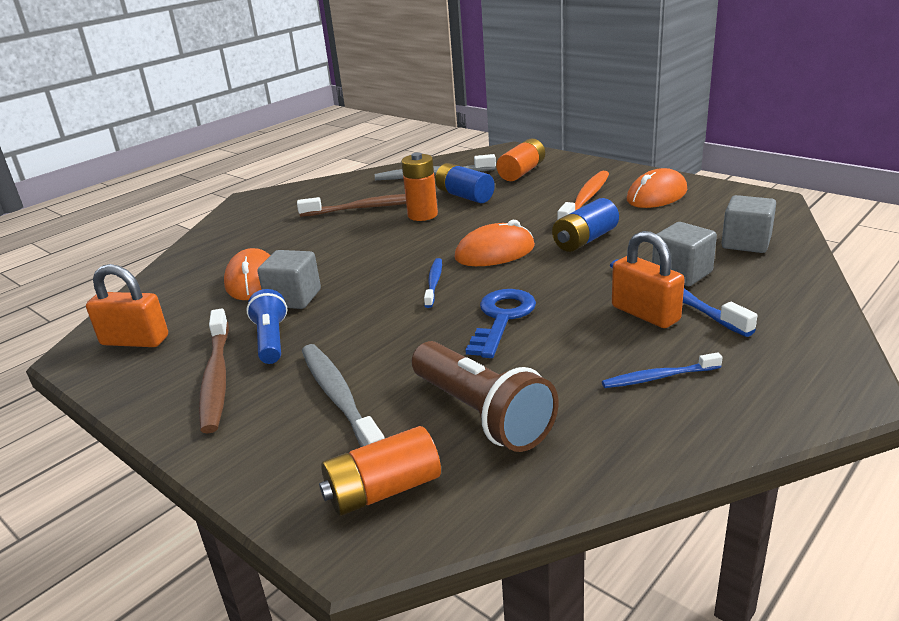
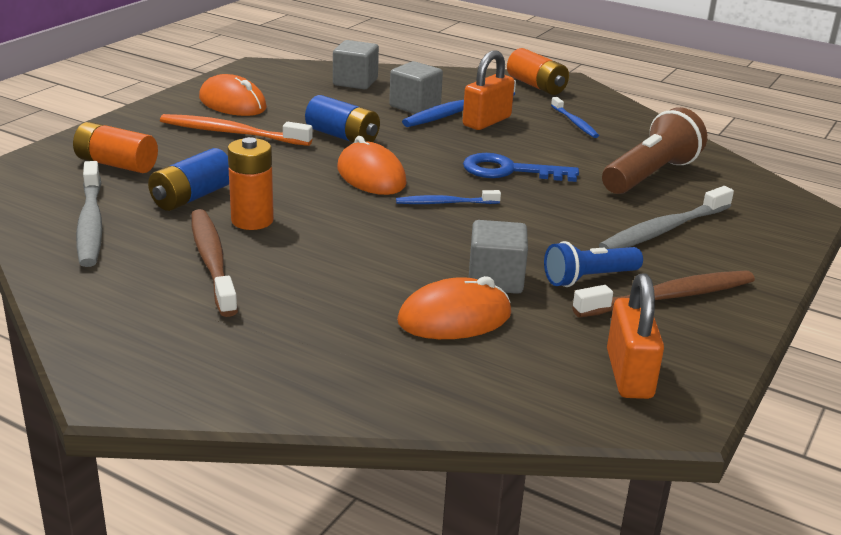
camera: 105 degrees left, 0 degrees up
orange battery [319,426,441,516] -> orange battery moved to [507,48,569,95]

